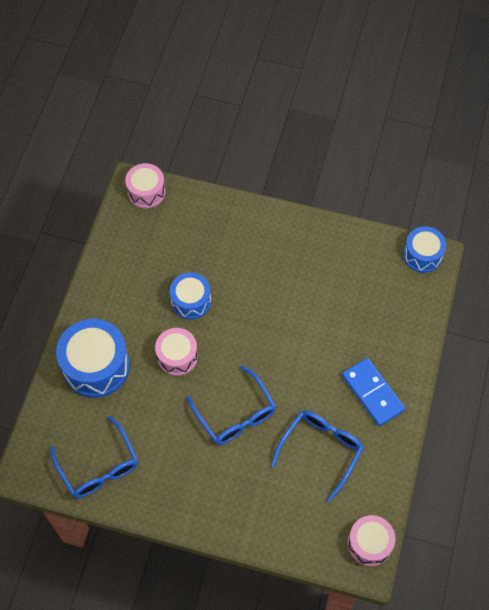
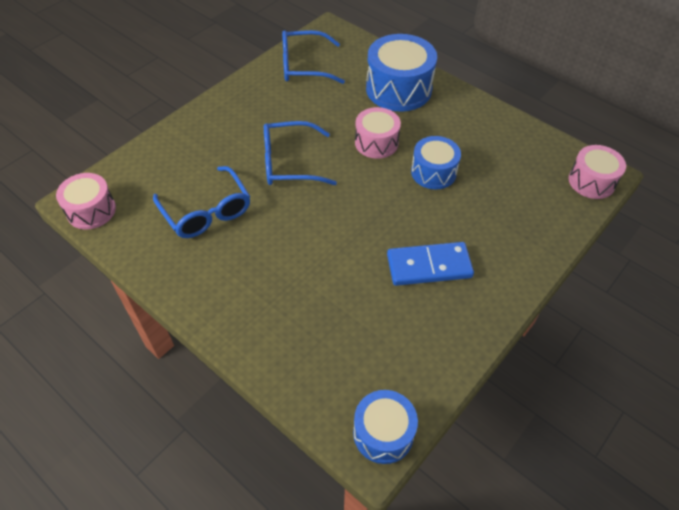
camera: 115 degrees right, 10 degrees down
blue domino [342,358,405,426] -> blue domino moved to [387,242,474,286]

